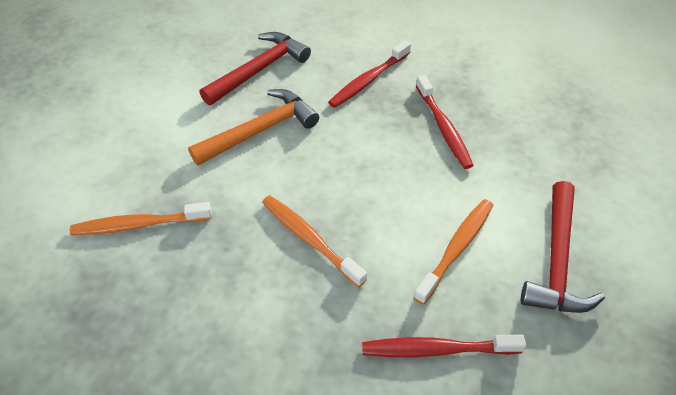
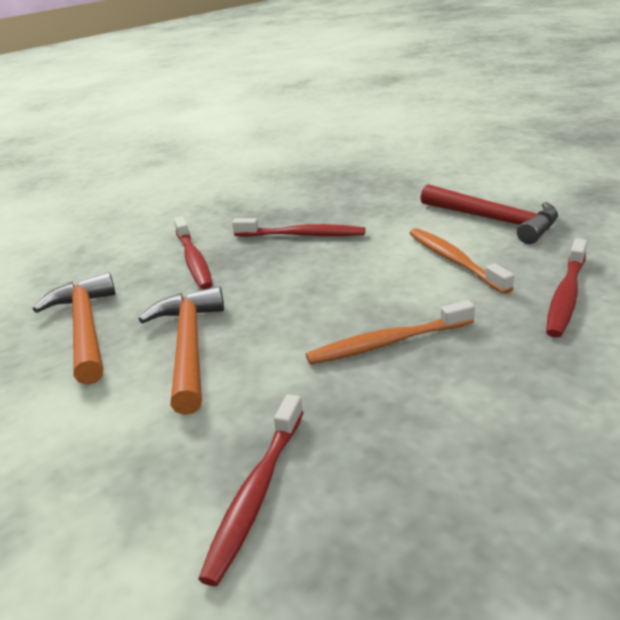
camera: 60 degrees left, 20 degrees down
orange toothbrush [70,202,212,235] -> red toothbrush [198,394,304,586]
red hammer [200,32,311,105] -> orange hammer [33,272,116,385]

